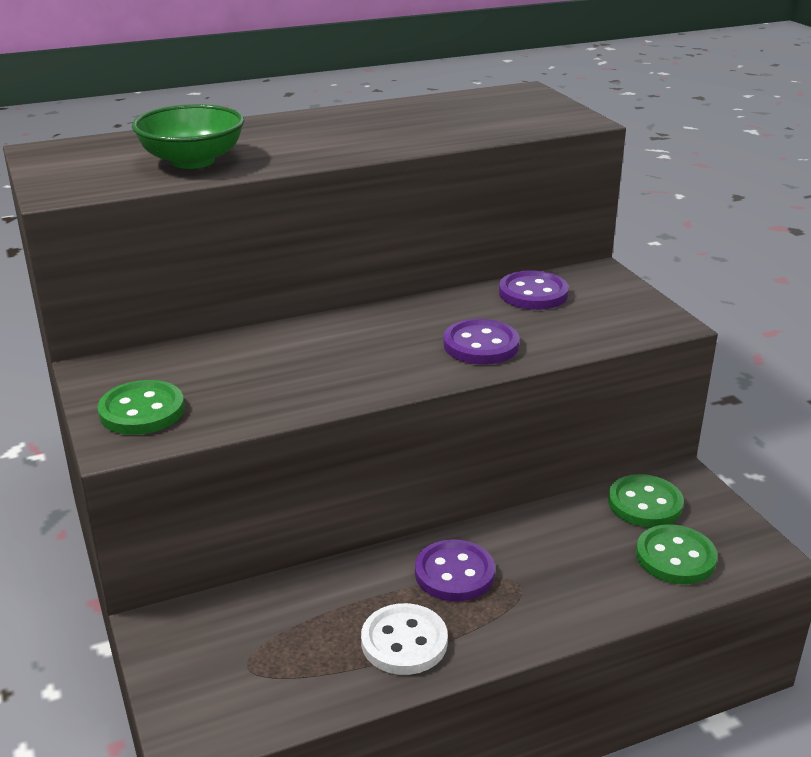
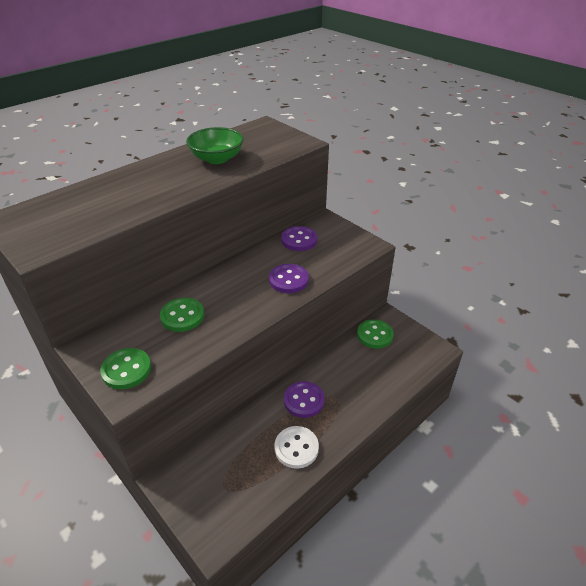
camera: 20 degrees left, 10 degrees up
green bowl [132,104,244,169] -> green bowl moved to [186,127,244,164]
green button [636,524,718,584] -> green button moved to [160,298,204,332]

